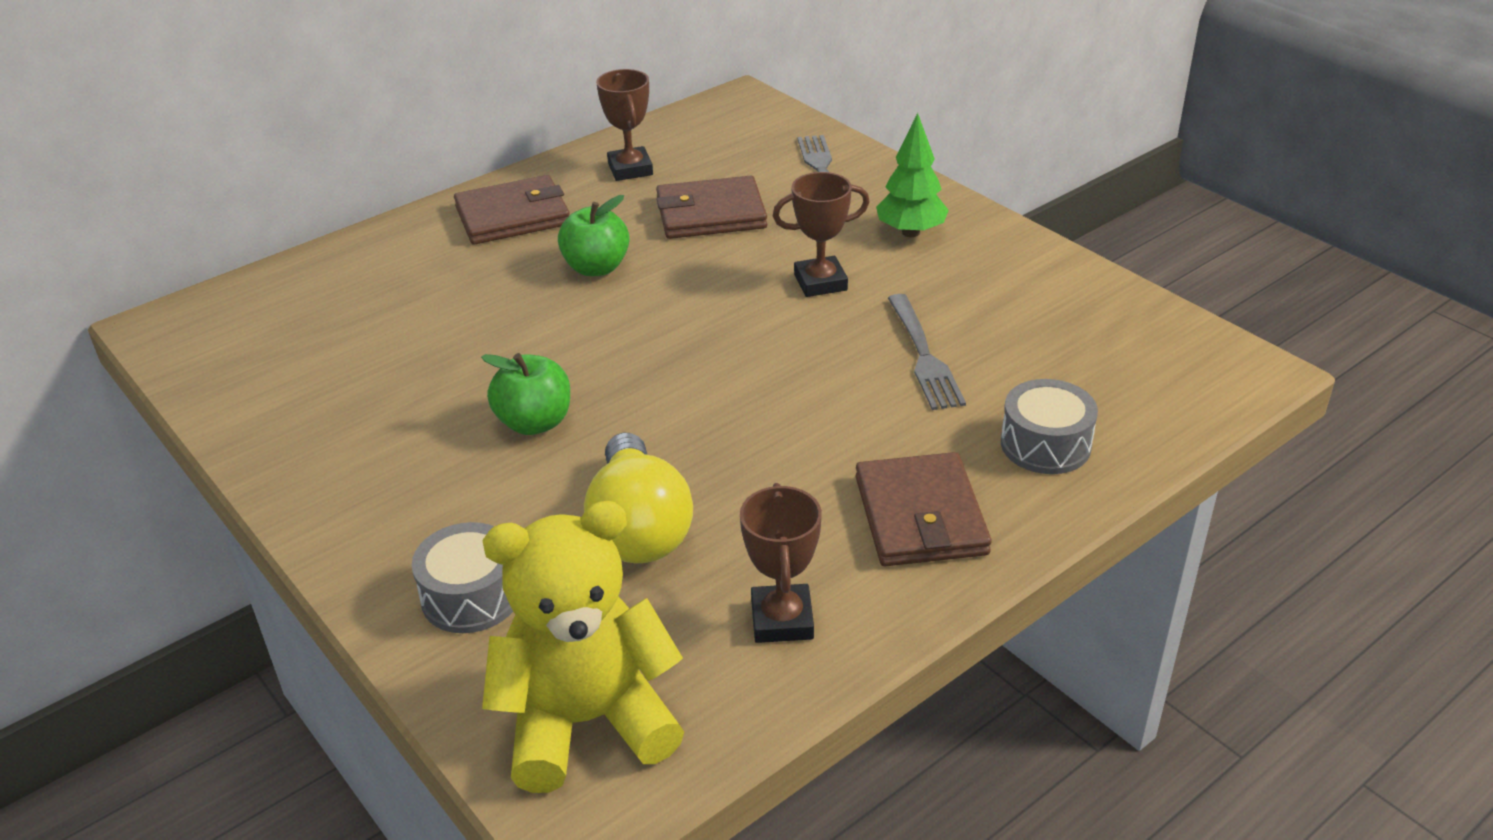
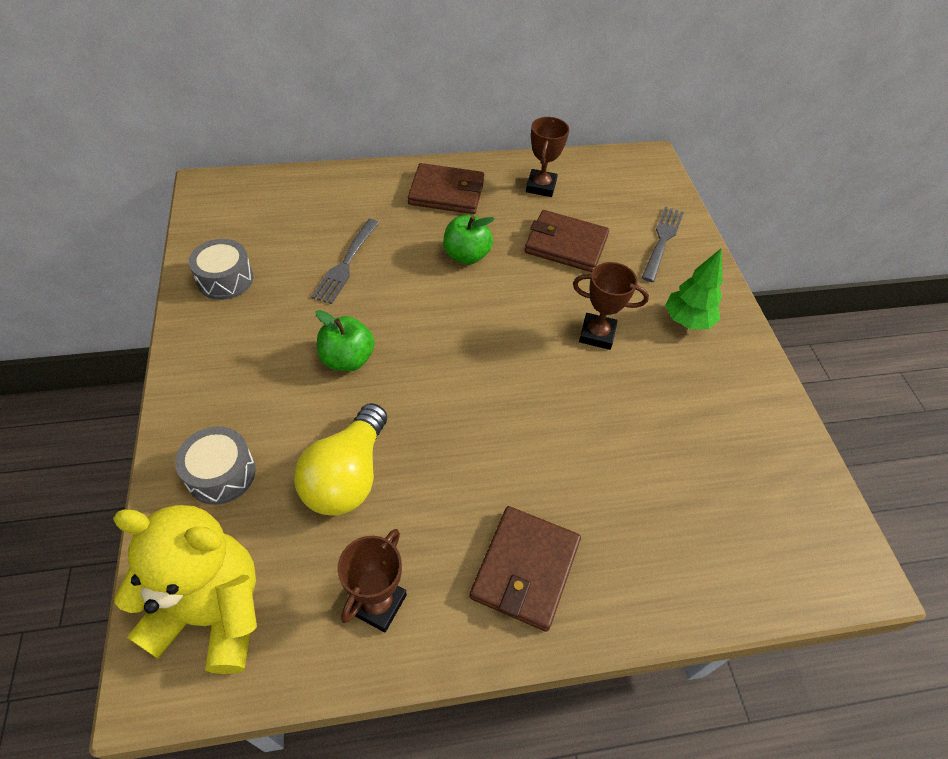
camera: 25 degrees right, 15 degrees up
grey fork [888,294,966,410] -> grey fork moved to [311,219,379,304]
grey drum [1001,379,1098,474] -> grey drum moved to [189,239,253,300]

